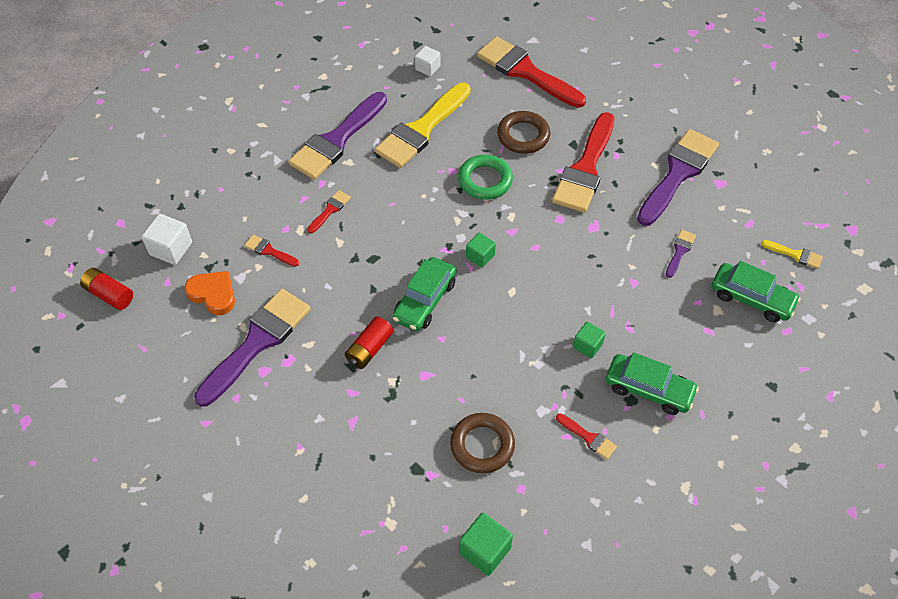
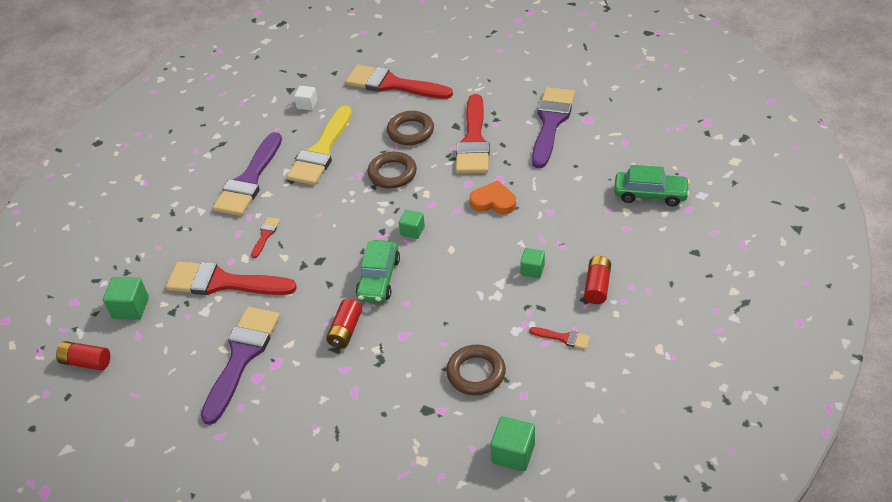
camera: 15 degrees left, 10 degrees down
white cube [142,214,192,265] -> green cube [103,277,149,320]
orange heart [184,271,235,315] -> orange heart moved to [469,181,516,214]
red brush [244,235,299,267] -> red brush [166,262,297,295], size x2.32
green ring [458,155,513,200] -> brown ring [368,152,417,189]
green car [606,352,699,415] -> red battery [584,256,611,304]
purple brush [666,230,696,278] -> none
yellow brush [761,240,823,269] -> none

